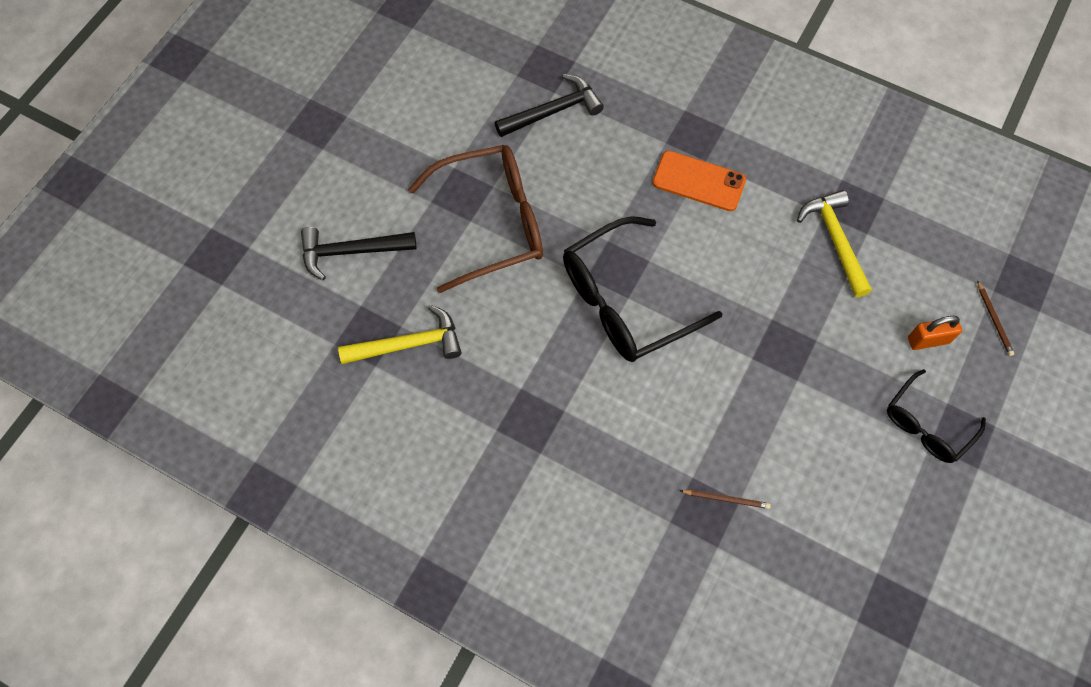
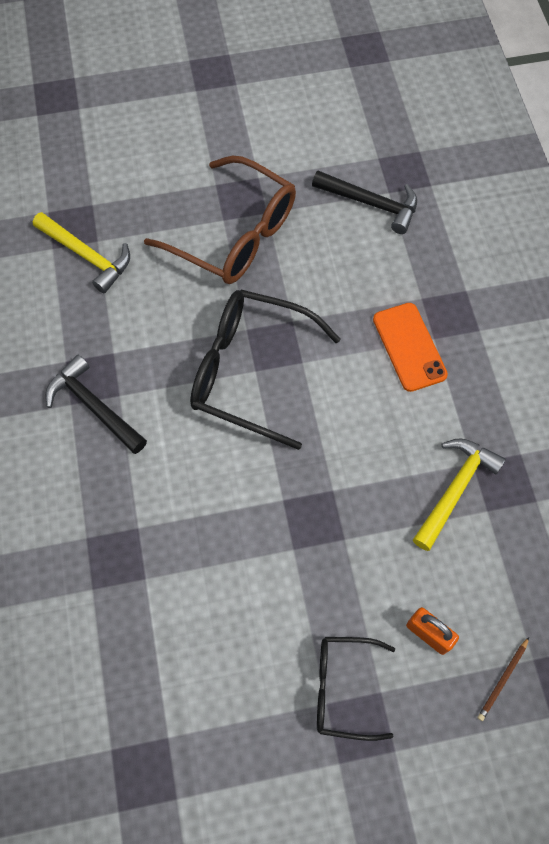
camera: 50 degrees right, 0 degrees up
black hammer [301,227,416,280] -> black hammer moved to [45,355,147,454]
brown pencil [680,490,771,509] -> none

